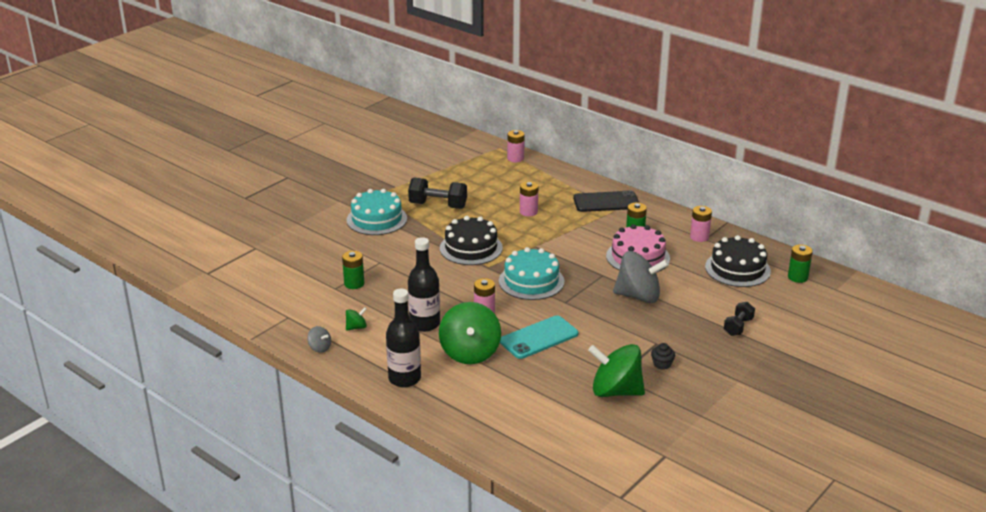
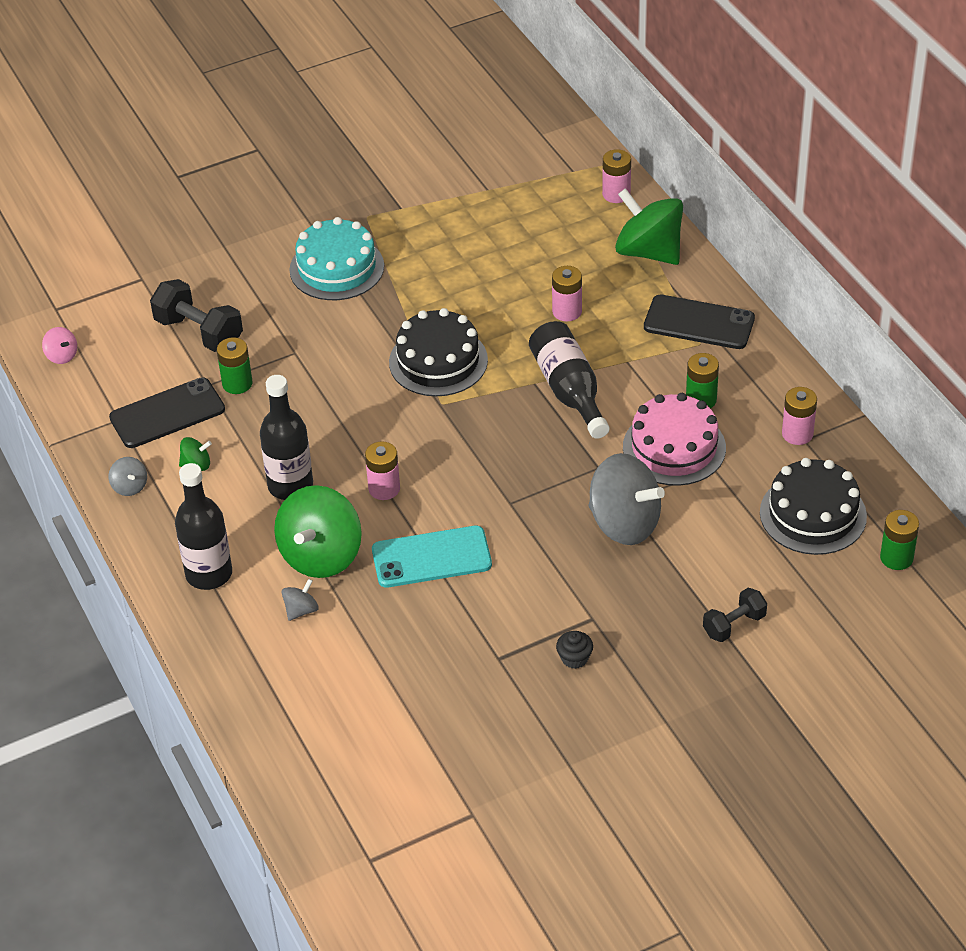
camera: 25 degrees right, 15 degrees up
black dumbbell [408,178,467,209] -> black dumbbell moved to [150,279,243,352]
turquoise cake [499,247,564,300] -> none
green spinning top [588,344,645,397] -> green spinning top moved to [615,188,683,265]
none -> pink spinning top [42,327,77,364]
none -> black phone [109,377,225,448]
none -> grey spinning top [282,579,319,621]
none -> black bottle [529,321,610,439]

